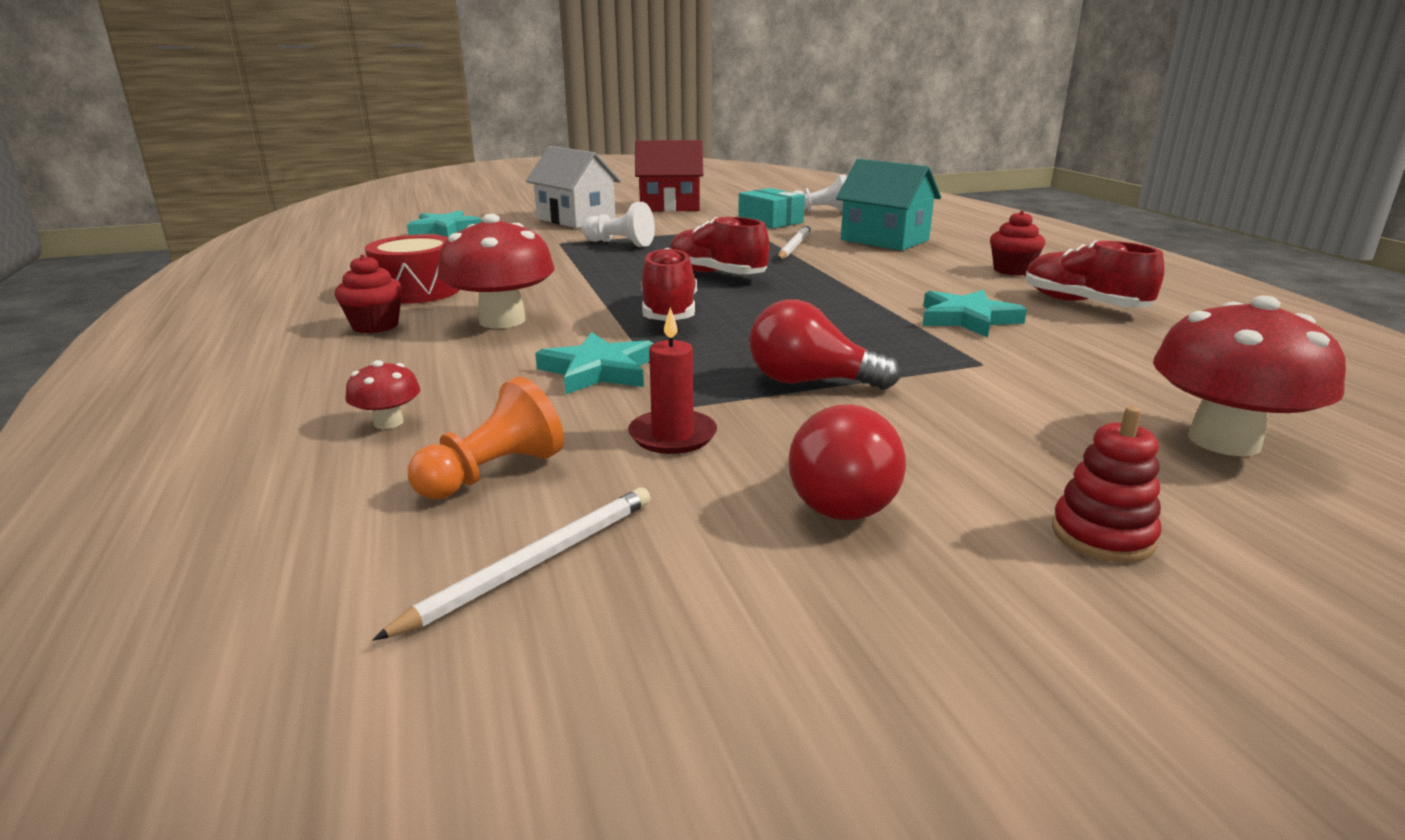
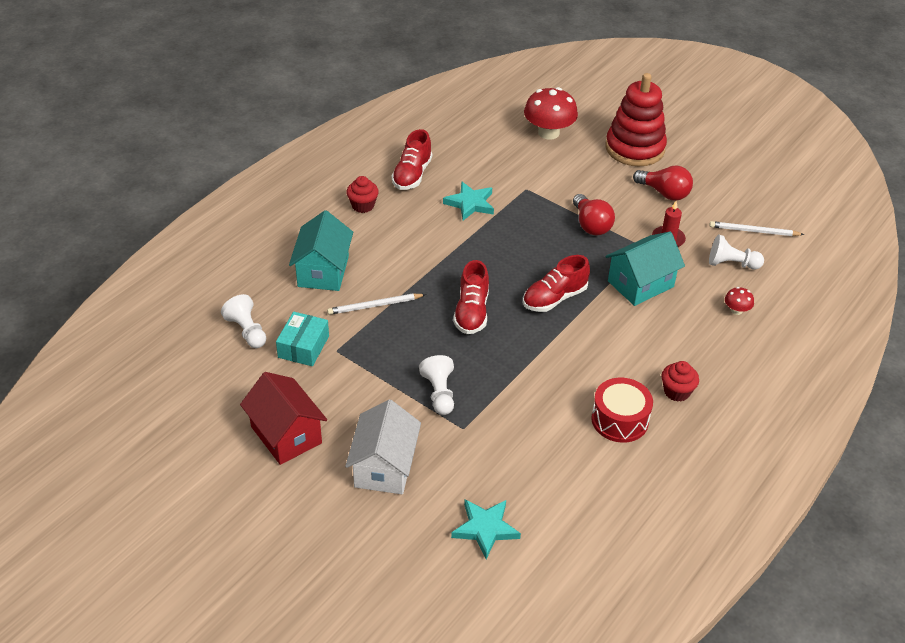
camera: 125 degrees left, 20 degrees up
orange pawn [408,376,564,499] -> white pawn [709,234,764,270]
red mushroom [437,214,555,328] -> none
turquoise star [535,332,654,394] -> turquoise house [606,231,685,306]
red light bulb [789,404,906,520] -> red light bulb turned 60 degrees clockwise [633,166,693,201]
red stacking toy [1052,406,1161,563] -> red stacking toy [605,73,667,166], size x2.22

